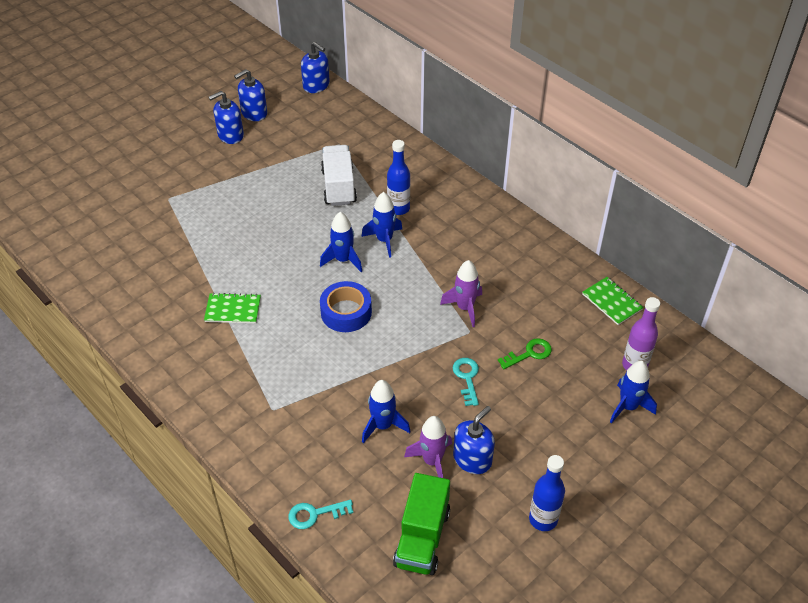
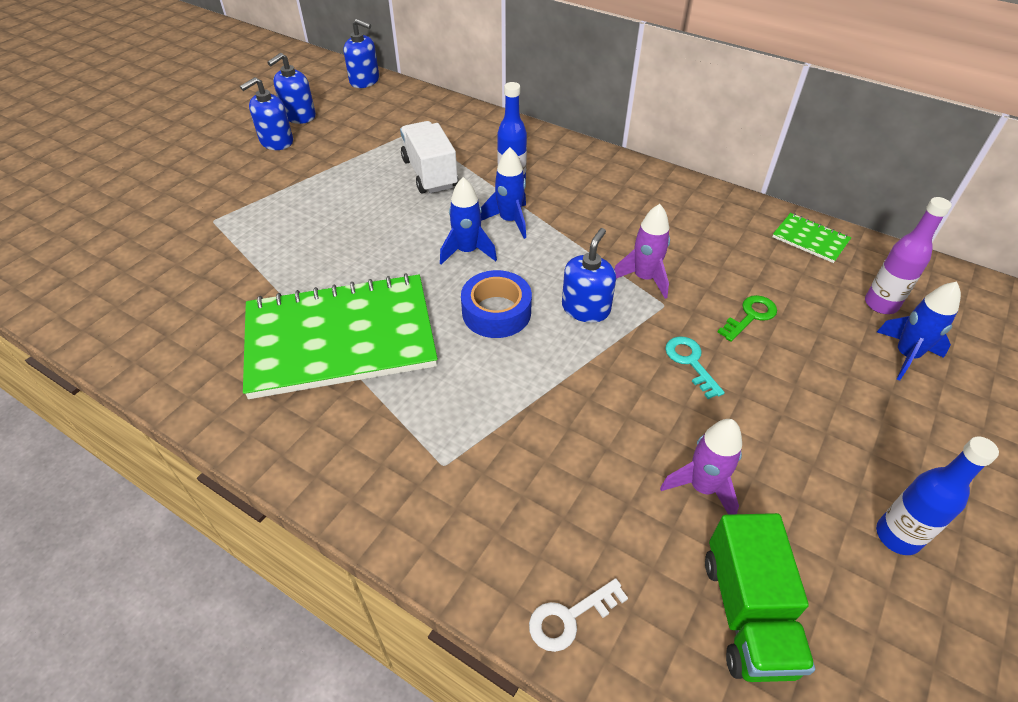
camera: 15 degrees left, 0 degrees up
green notebook [204,293,261,323] -> green notebook [243,273,438,399], size x2.45
turquoise key [288,500,353,529] -> white key [529,578,628,652]
blue rocket [362,380,411,443] -> none
blue soap dispenser [453,406,495,474] -> blue soap dispenser moved to [562,228,616,323]

